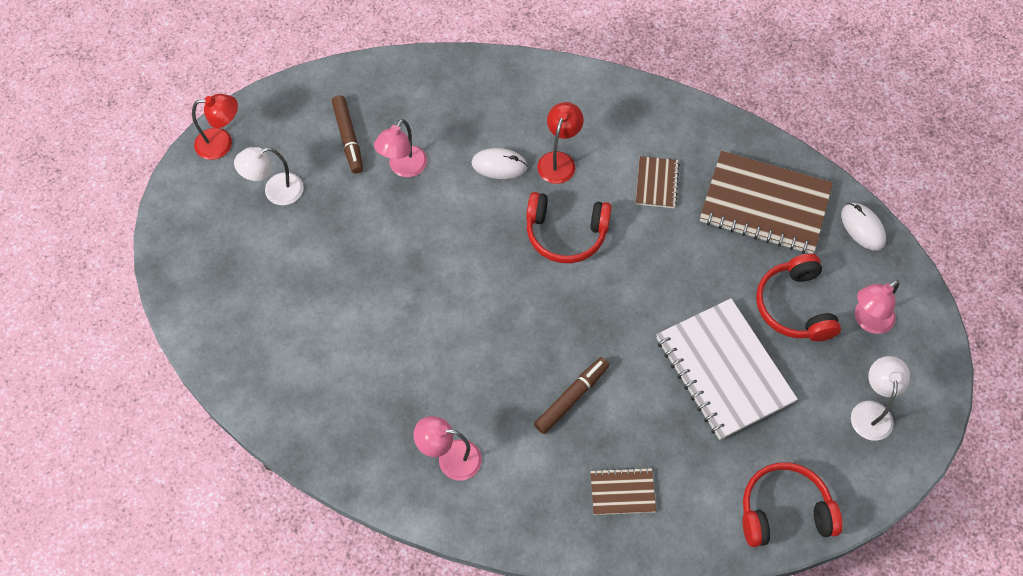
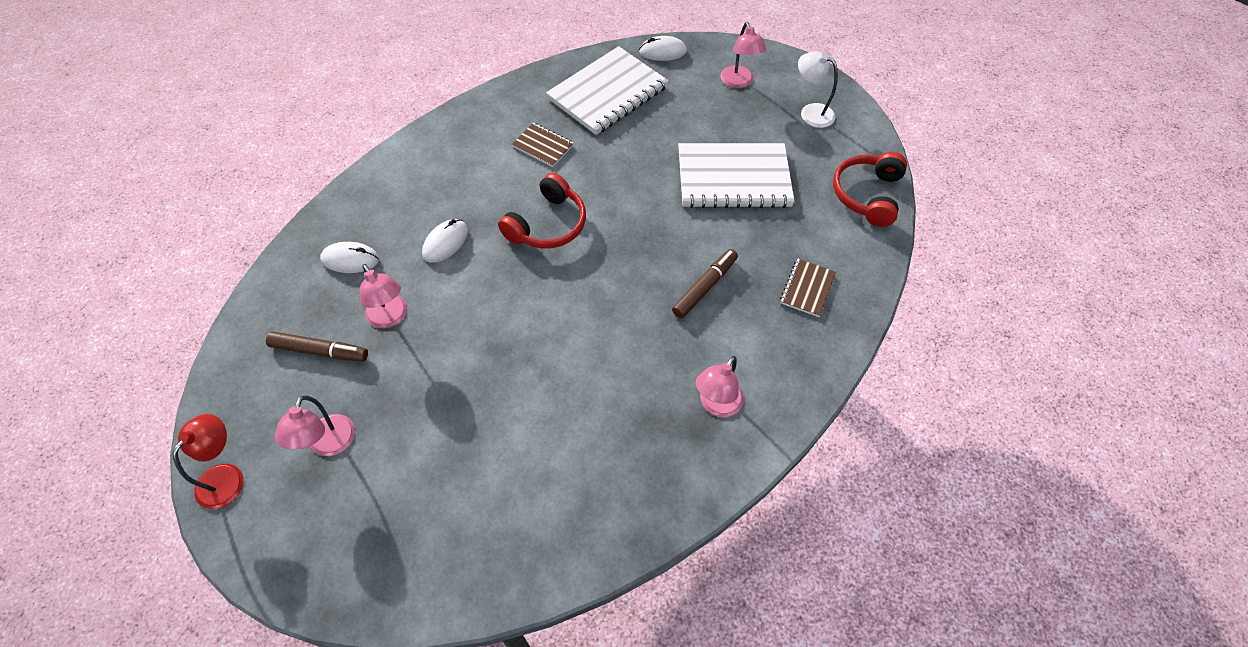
camera: 65 degrees left, 5 degrees down
white lamp [234,147,304,205] -> pink lamp [275,395,355,456]
brown marker [534,357,610,434] -> brown marker turned 60 degrees clockwise [672,249,738,318]
red lamp [537,102,584,184] -> none
brown notebook [700,151,833,254] -> white notebook [546,46,669,135]
red headphones [756,254,841,341] -> none
none -> white mouse [320,242,379,273]

